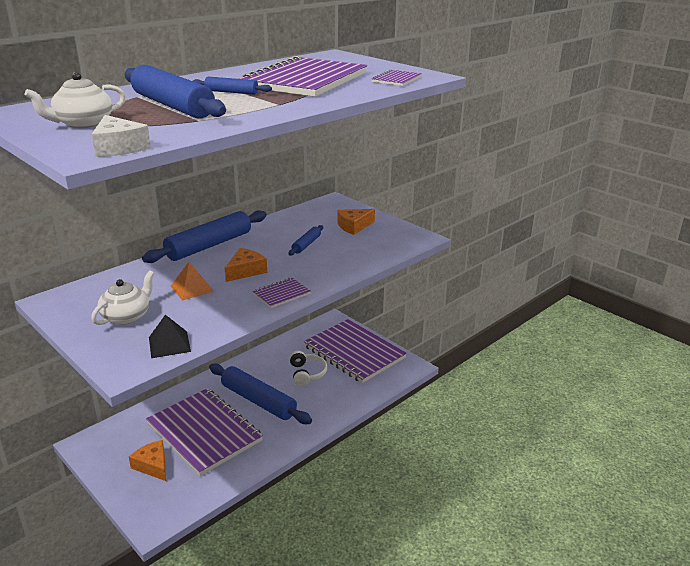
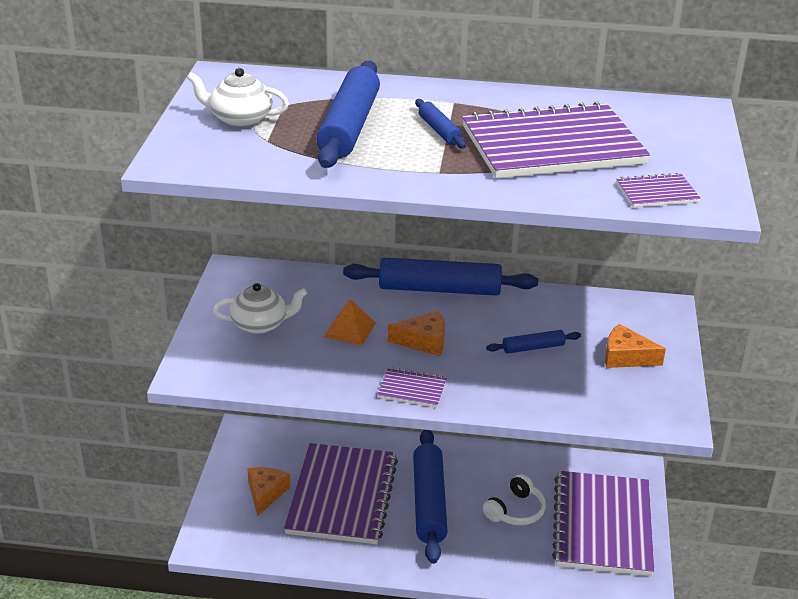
camera: 50 degrees right, 5 degrees up
white cheese [92,115,151,157] -> none
black pyramid [149,315,191,358] -> none

